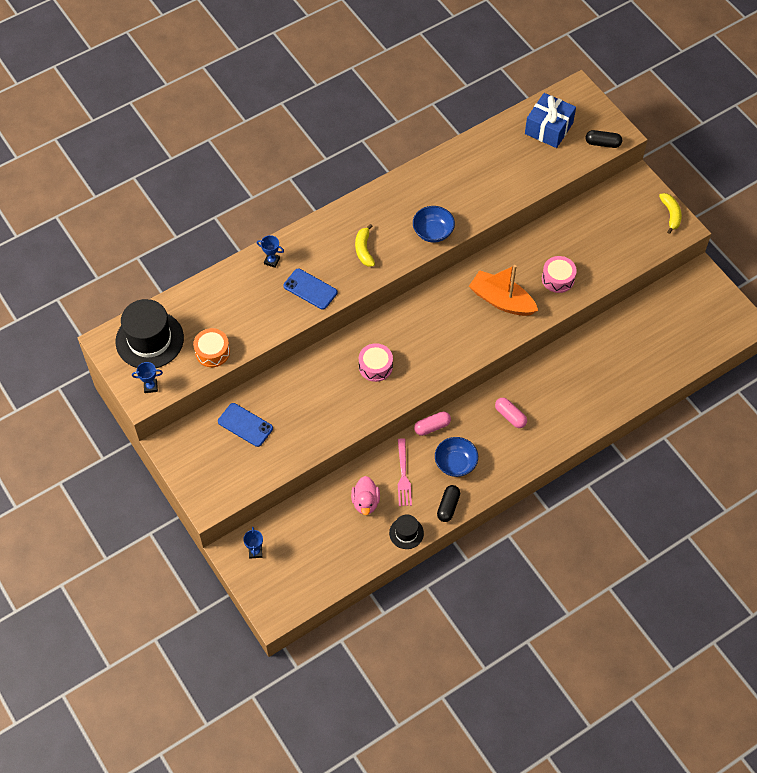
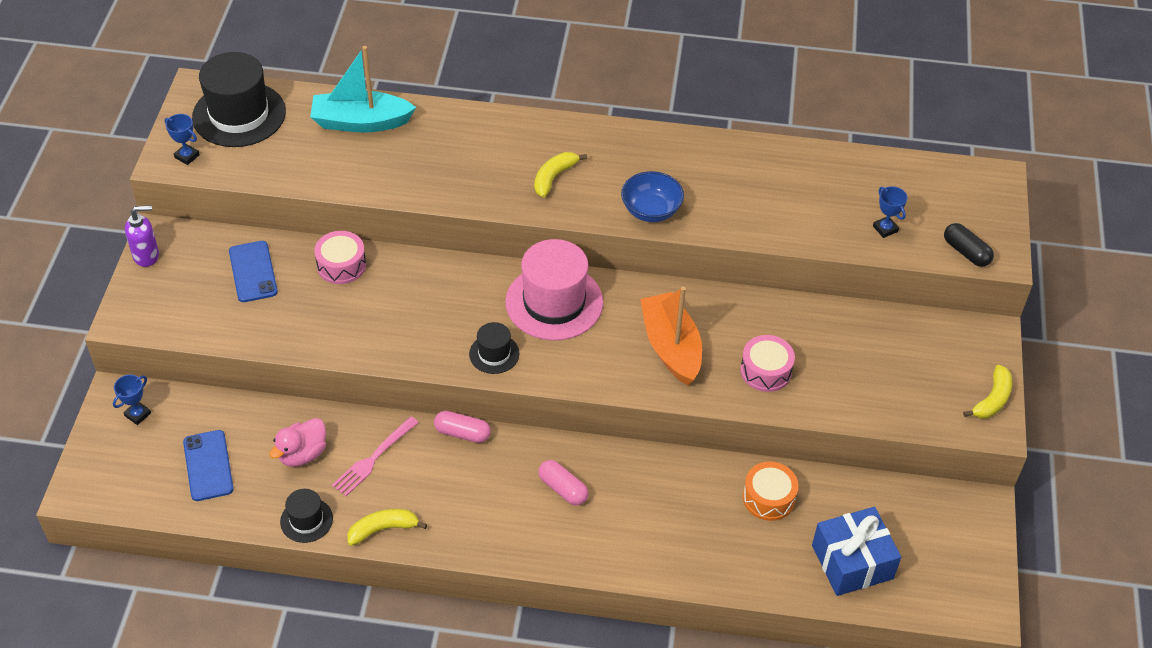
camera: 40 degrees right, 10 degrees down
orange drum [193,328,230,367] -> orange drum moved to [743,462,798,521]
blue trophy [257,235,284,268] -> blue trophy moved to [873,186,907,238]
blue phone [283,269,337,310] -> blue phone moved to [183,430,234,501]
pink drum [359,343,393,382] -> pink drum moved to [314,231,366,284]
blue bowl [435,437,478,477] -> none
black capsule [437,485,460,522] -> yellow banana [347,509,427,546]
pink capsule [495,398,527,428] -> pink capsule turned 45 degrees counterclockwise [538,460,588,506]
blue gift [525,93,576,148] -> blue gift moved to [812,507,901,596]
none -> purple soap dispenser [125,205,159,267]
none -> turquoise boat [310,46,416,133]
none -> black hat [469,322,519,374]
none -> pink hat [505,239,603,340]

